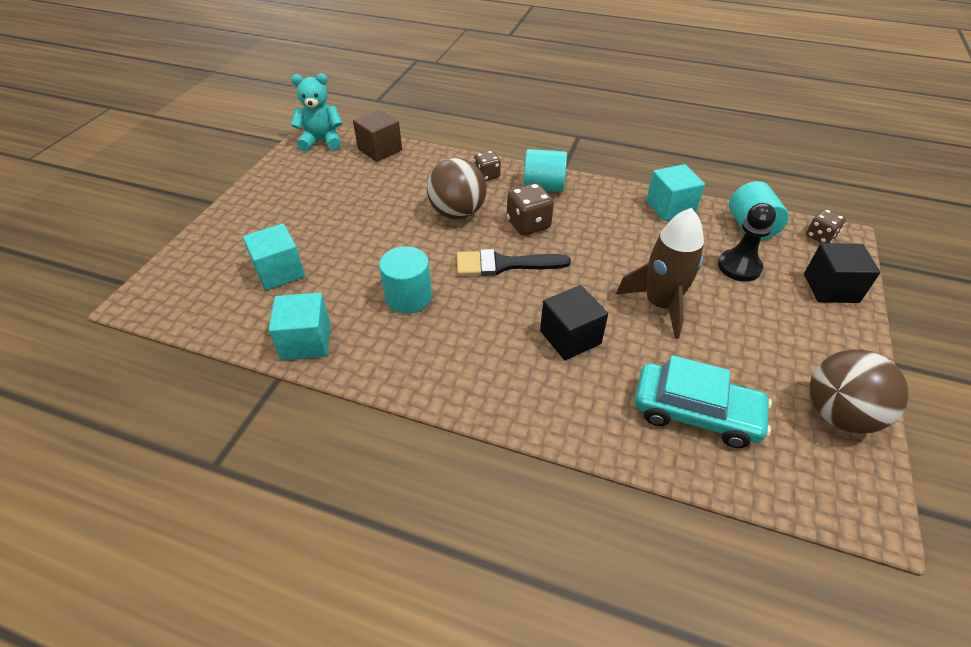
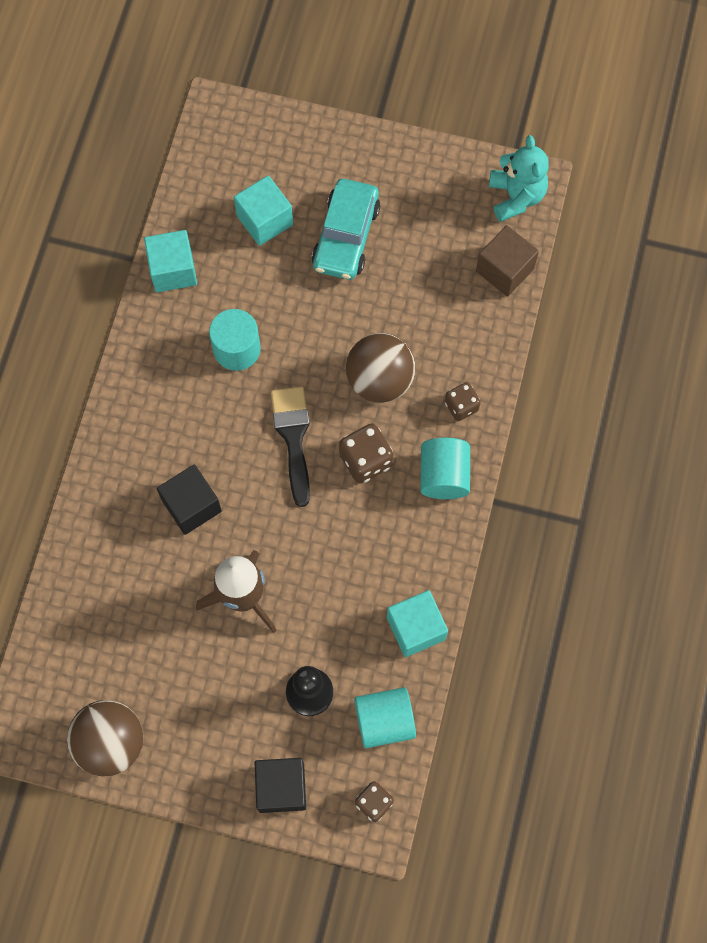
camera: 85 degrees right, 25 degrees up
turquoise car [635,355,772,448] -> turquoise car moved to [312,179,380,280]

